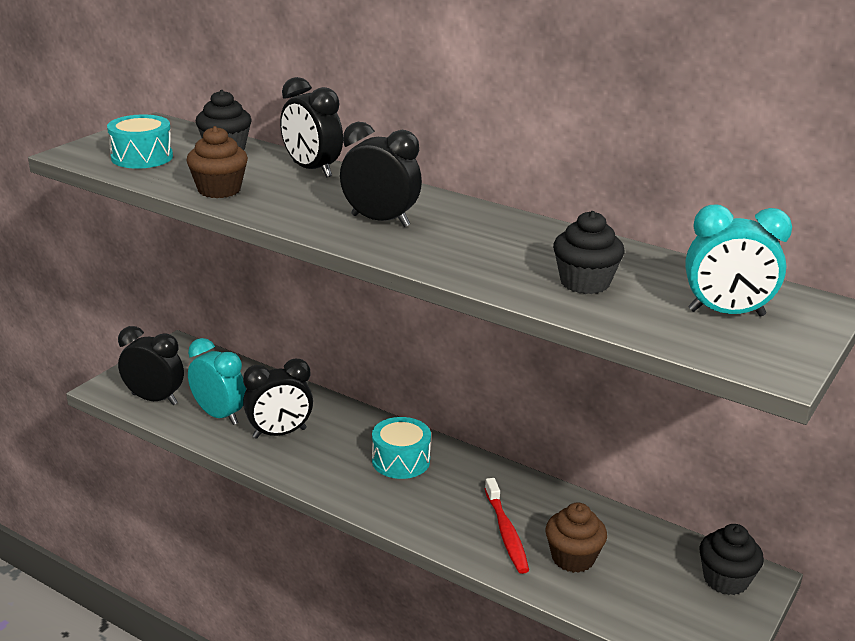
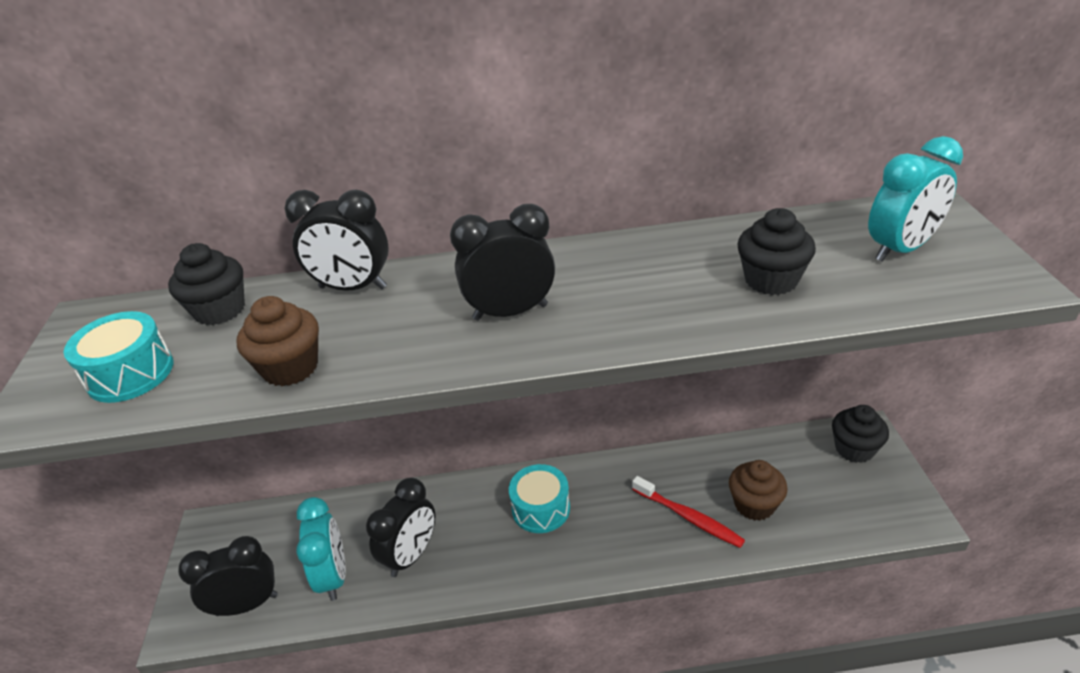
camera: 35 degrees left, 10 degrees up
turquoise clock [188,338,246,425] -> turquoise clock turned 75 degrees clockwise [296,497,346,601]

